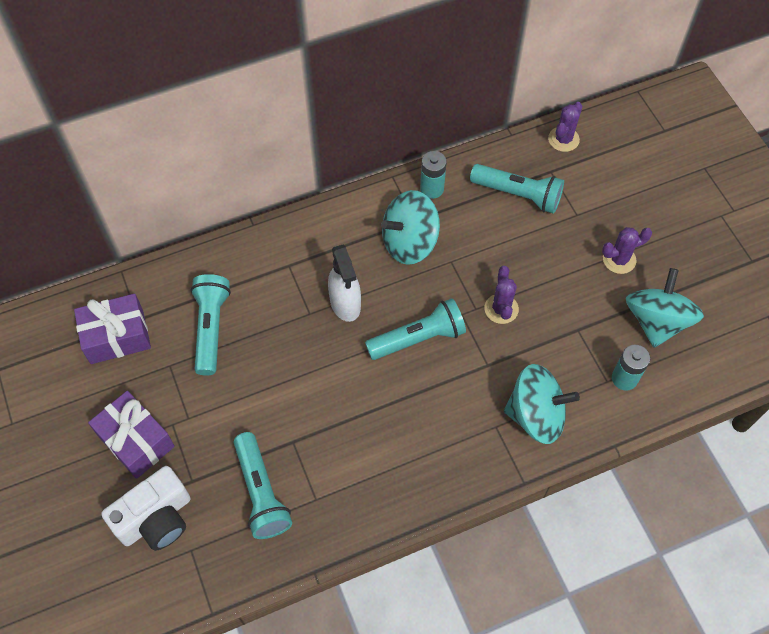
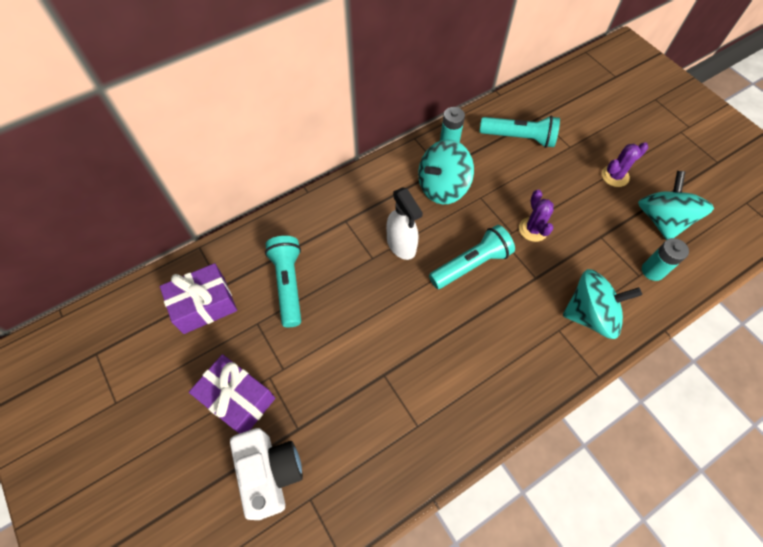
camera: 10 degrees left, 0 degrees up
white camera [101,466,190,551] -> white camera turned 60 degrees counterclockwise [230,428,303,520]
turquoise flashlight [234,432,292,539] -> none
purple cactus [548,102,582,152] -> none

